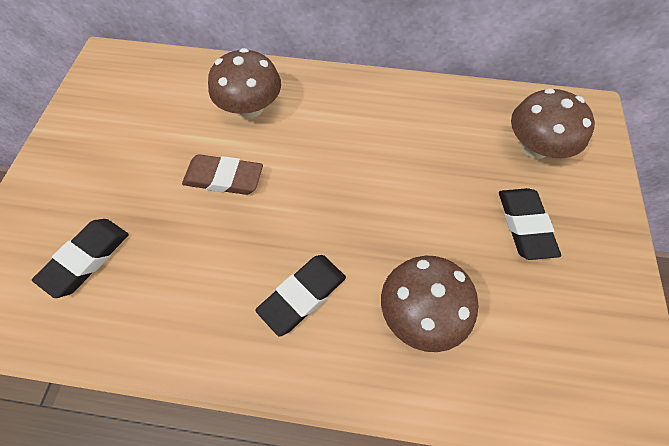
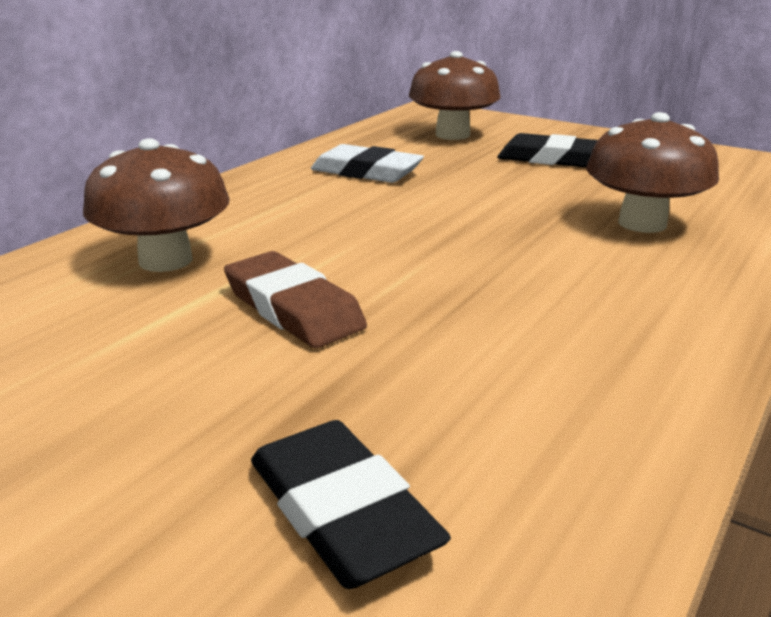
camera: 65 degrees left, 35 degrees down
brown eraser [182,154,263,195] -> brown eraser turned 75 degrees counterclockwise [224,251,367,348]
black eraser [255,255,346,337] -> none
none -> white eraser [311,144,424,183]

